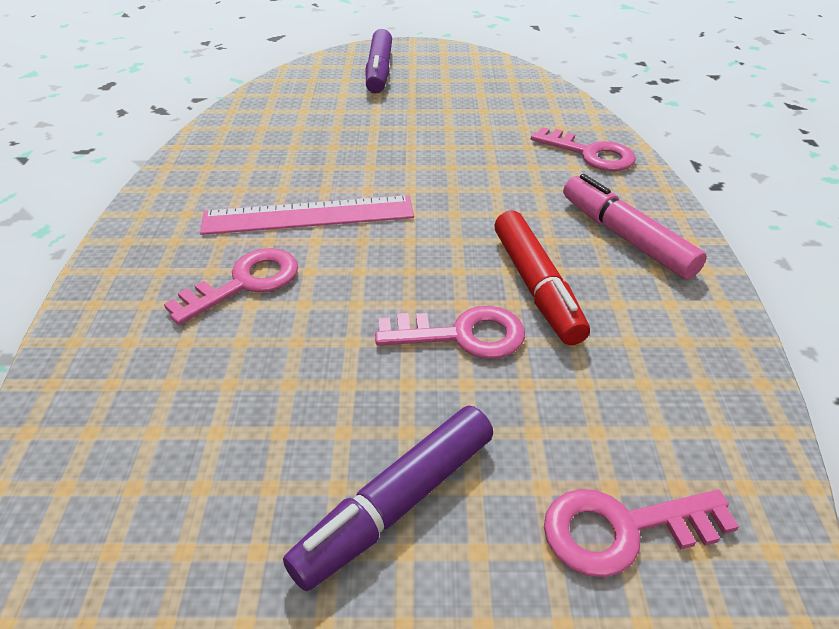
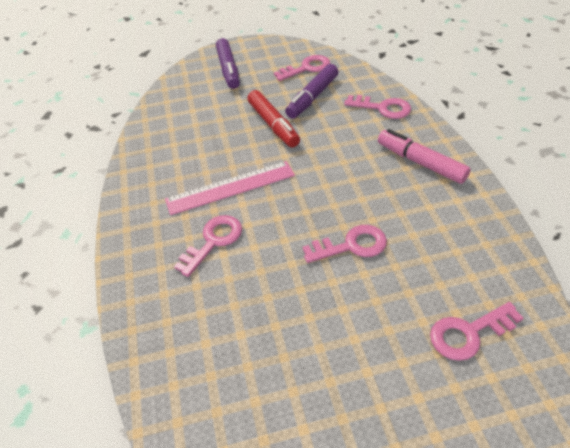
camera: 10 degrees left, 5 degrees up
purple marker [283,406,493,591] -> purple marker moved to [285,64,338,119]
red marker [494,211,590,345] -> red marker moved to [247,90,300,147]
none -> pink key [274,55,331,81]

